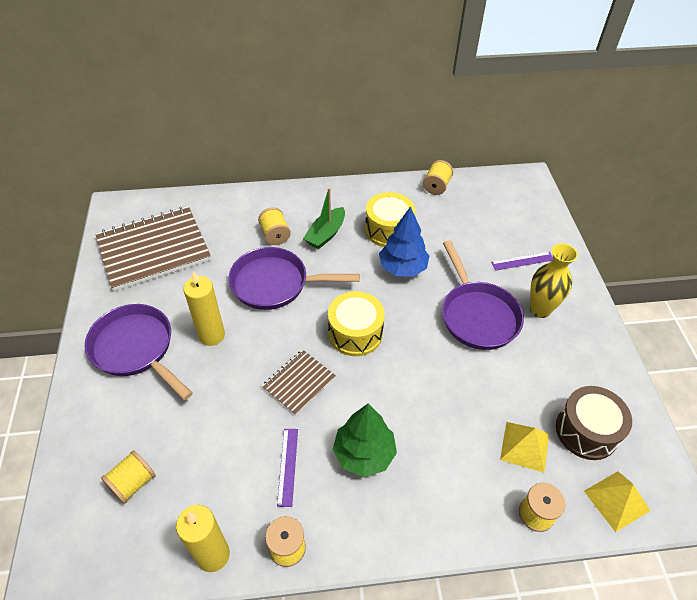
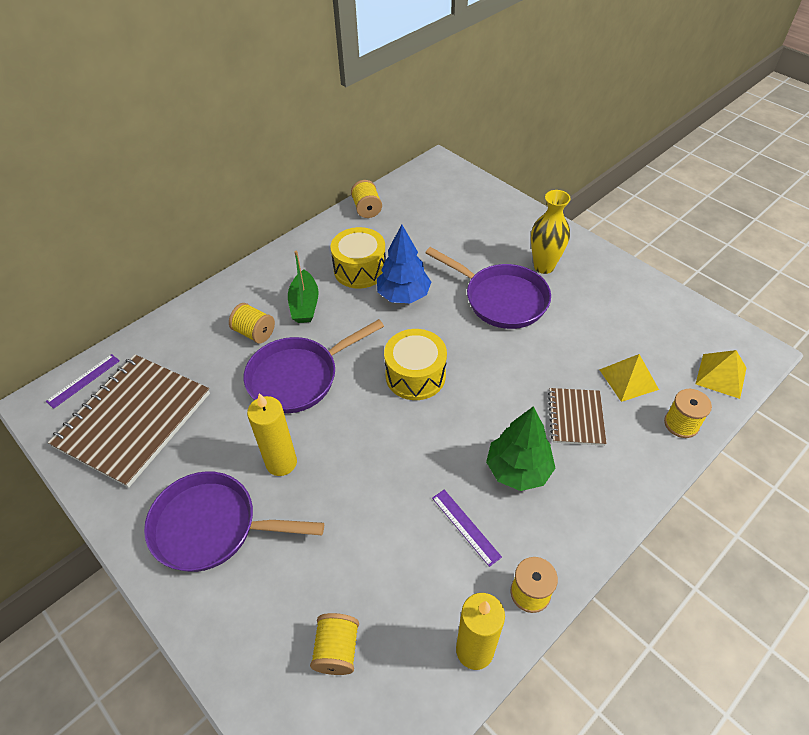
camera: 35 degrees left, 0 degrees up
brown notebook [262,350,336,415] -> brown notebook moved to [548,388,607,446]
purple ruler [491,252,553,271] -> purple ruler moved to [46,354,120,409]
brown drum [556,386,632,460] -> none

